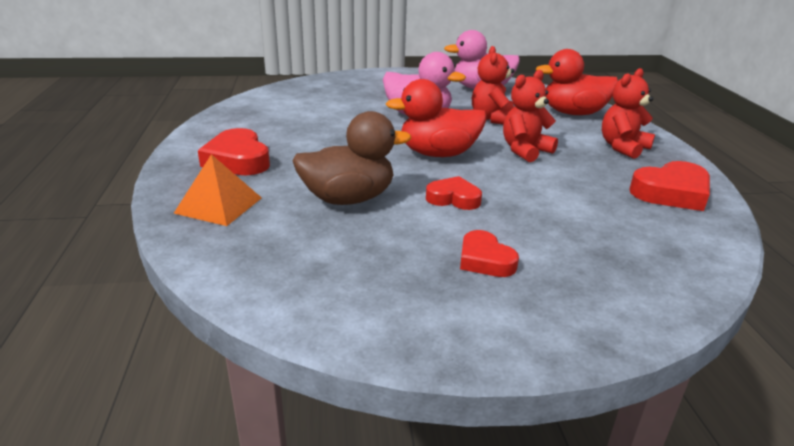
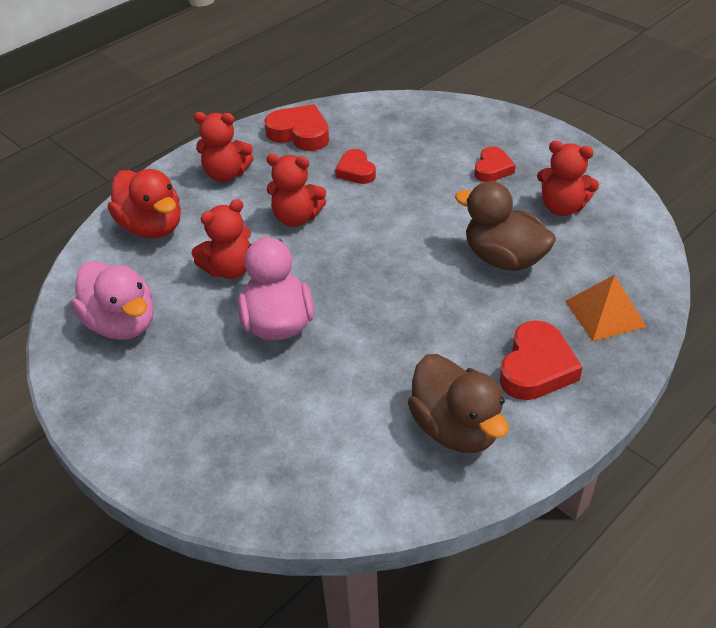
camera: 125 degrees left, 15 degrees up
red duck [386,79,487,157] -> none
red heart [426,176,482,210] -> red heart moved to [335,149,376,184]
none -> brown duck [408,354,508,453]
none -> red teddy bear [537,141,599,216]

